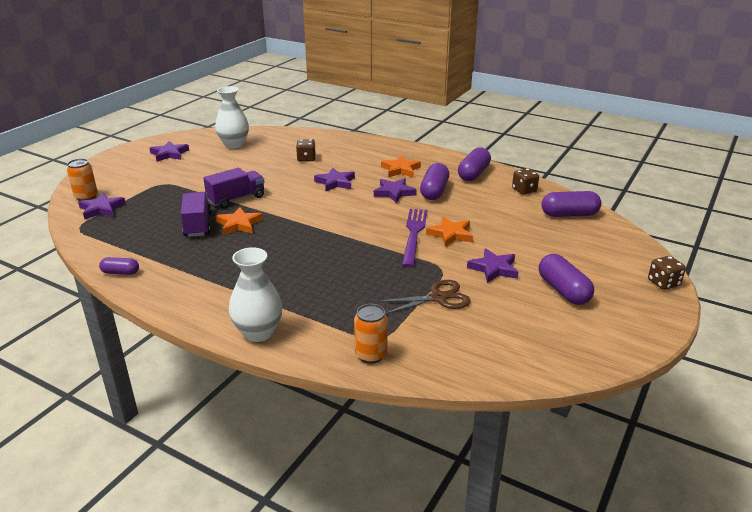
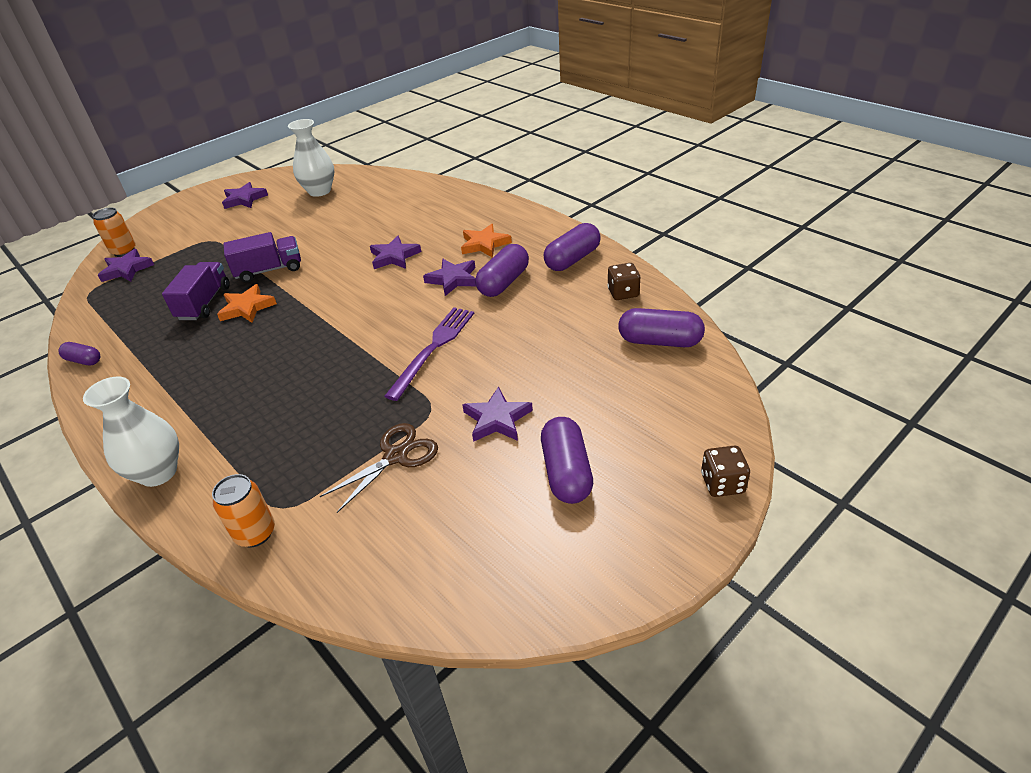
camera: 20 degrees right, 10 degrees up
brown dice [296,139,316,162] -> none
brown scissors [378,280,471,314] -> brown scissors turned 45 degrees counterclockwise [320,423,438,513]
orange star [426,217,473,247] -> none

